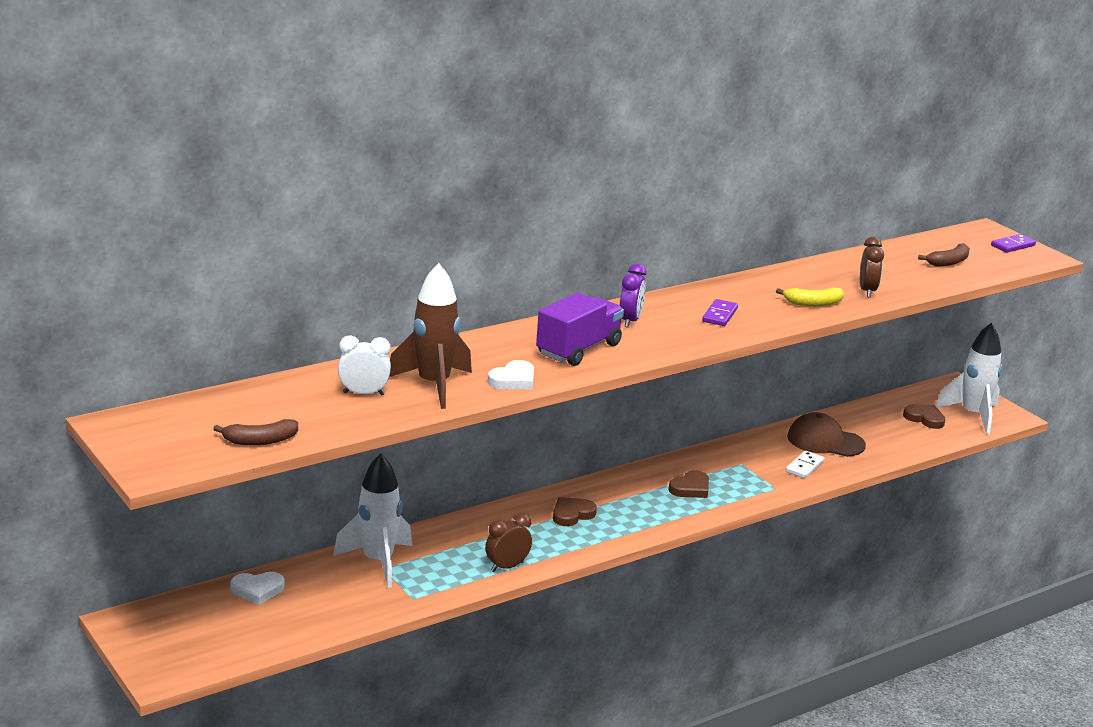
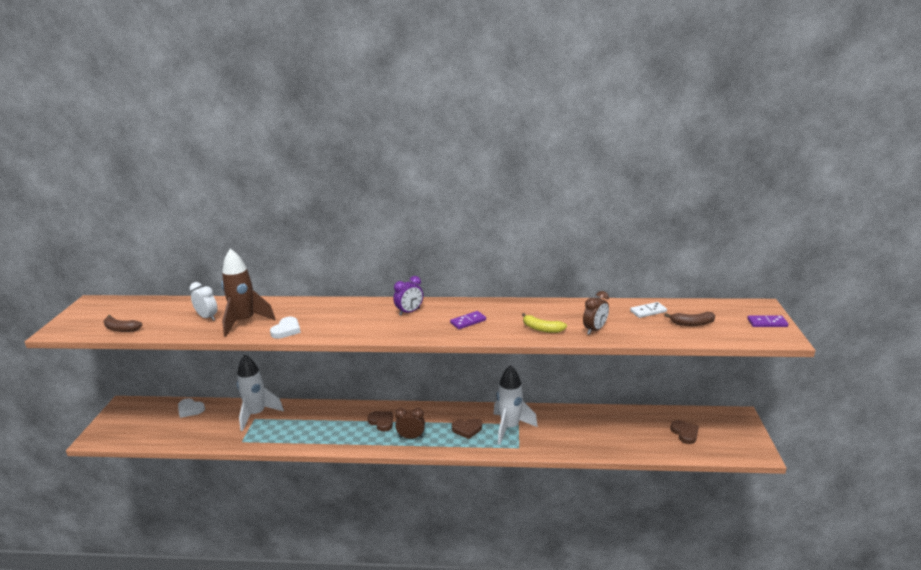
camera: 40 degrees right, 0 degrees up
brown clock [485,513,532,572] -> brown clock moved to [395,408,425,439]
white heart [488,360,534,389] -> white heart turned 60 degrees counterclockwise [270,317,301,339]
purple truck [536,293,624,366] -> none
brown heart [553,497,597,526] -> brown heart turned 45 degrees clockwise [367,411,393,432]
white domino [786,451,825,478] -> white domino moved to [630,302,667,318]
brown cap [787,412,866,457] -> none
white rocket [936,323,1002,434] -> white rocket moved to [493,365,538,445]

